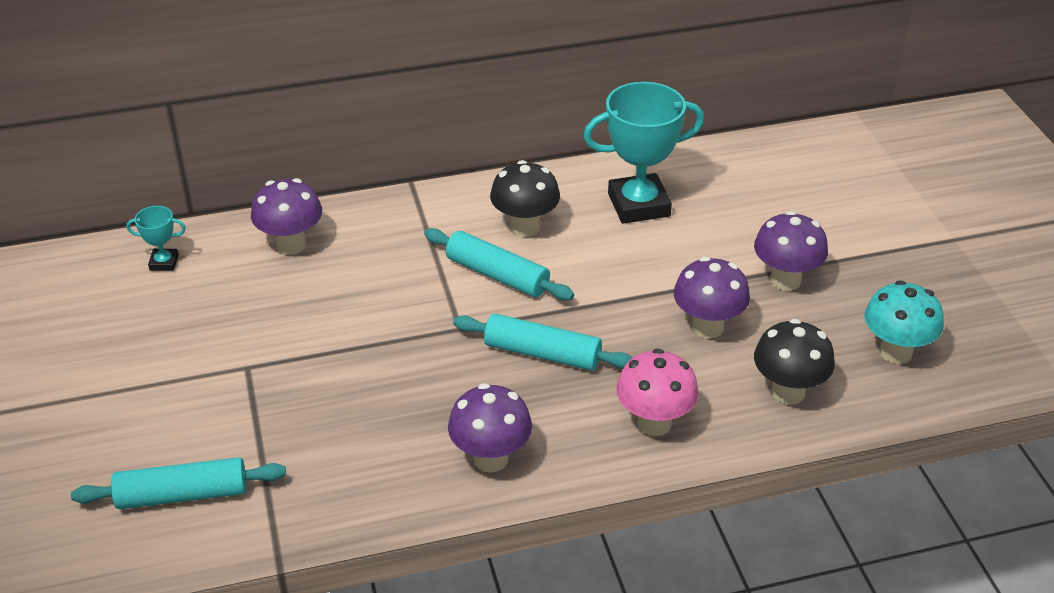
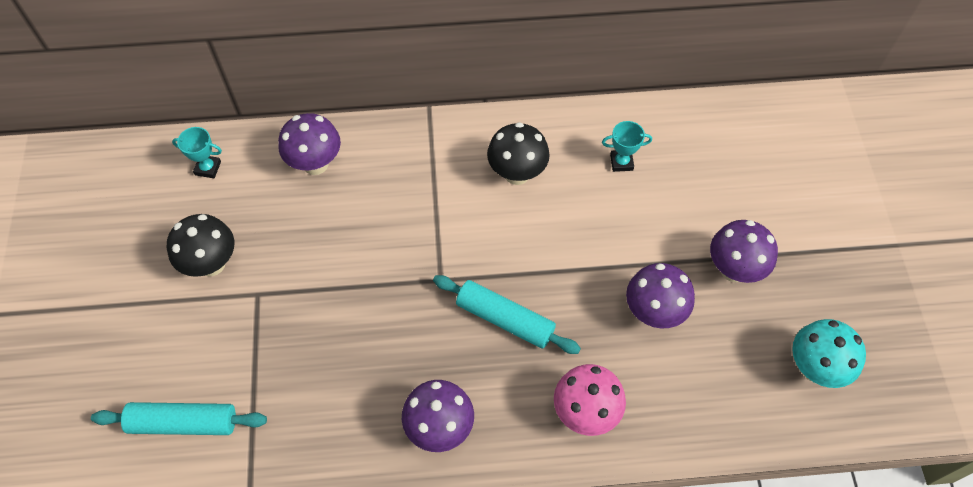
camera: 10 degrees right, 20 degrees up
turquoise rolling pin [424,228,574,300] -> none
turquoise trophy [583,82,704,224] -> turquoise trophy [602,121,652,172], size x0.46
black mushroom [754,319,835,405] -> black mushroom moved to [167,214,234,277]

